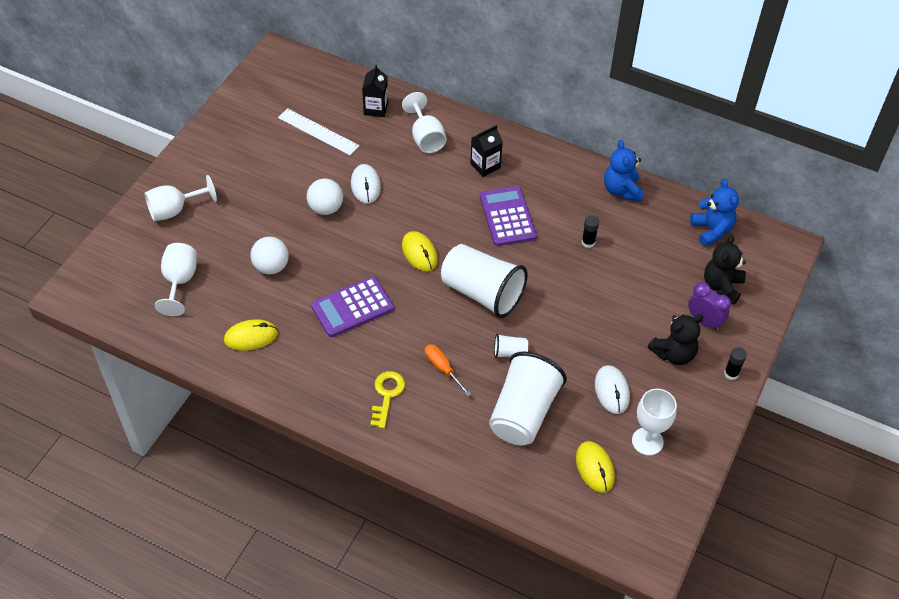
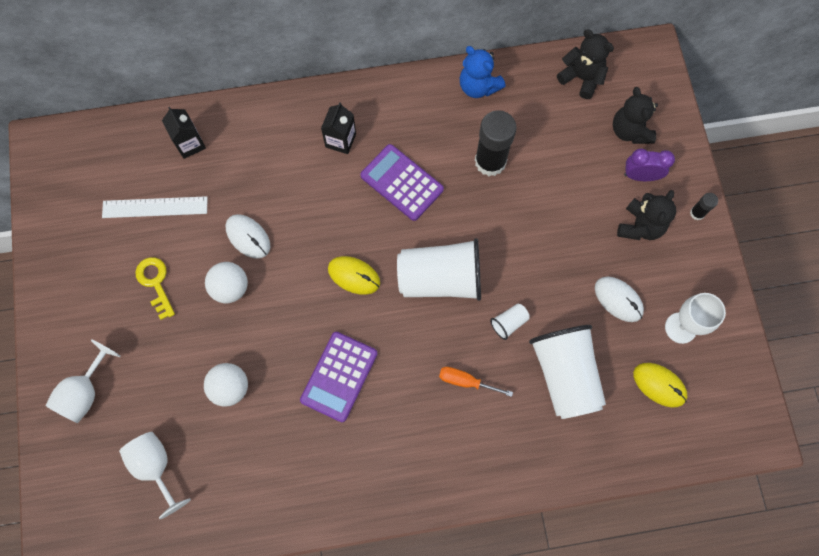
camera: 35 degrees left, 20 degrees up
yellow mouse [224,319,278,351] -> none
yellow key [370,371,405,429] -> yellow key moved to [135,257,175,320]
white goblet [402,92,446,153] -> none
black glue stick [582,216,599,248] -> black glue stick [475,110,517,176], size x2.17
blue teddy bear [690,179,739,246] -> black teddy bear [557,30,614,99]

